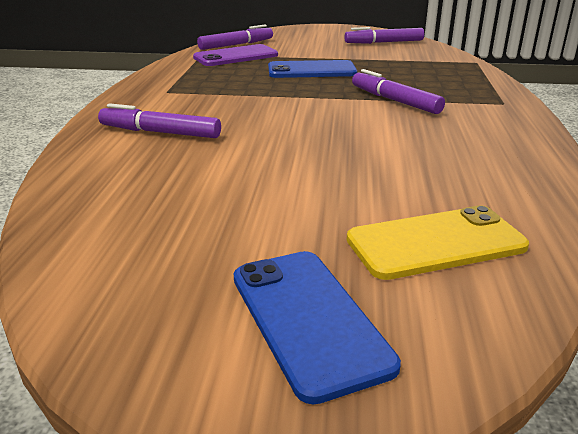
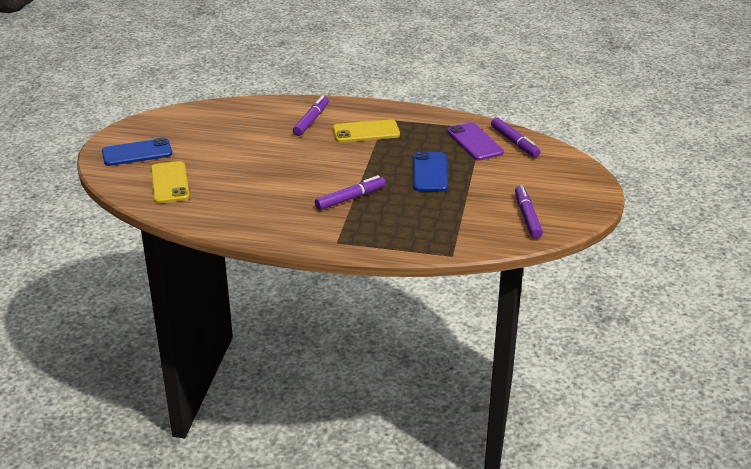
camera: 95 degrees right, 5 degrees up
none -> yellow phone [333,120,400,143]

